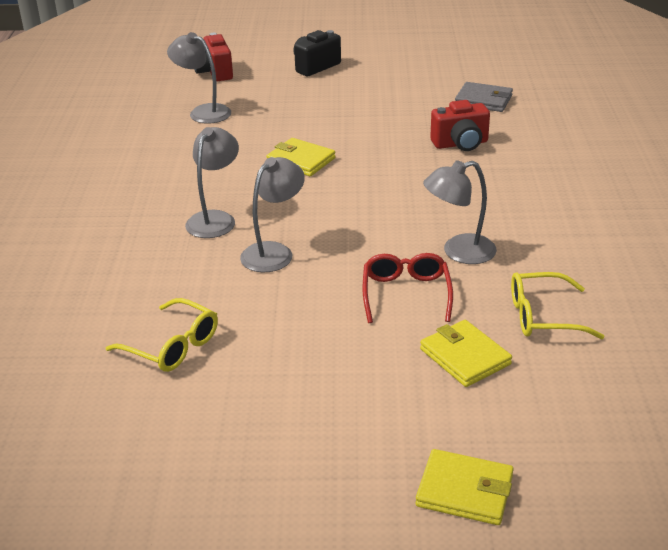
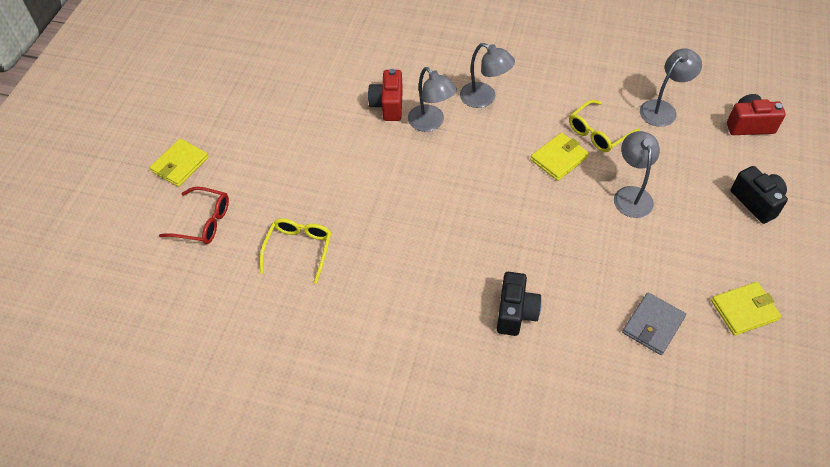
camera: 105 degrees right, 20 degrees up
yellow glasses [106,298,218,372] -> yellow glasses moved to [569,100,640,152]
red glasses [363,253,453,323] -> red glasses moved to [159,187,229,244]
yellow wallet [420,320,512,387] -> yellow wallet moved to [711,282,782,336]
grey lamp [423,160,497,264] -> grey lamp moved to [614,131,660,218]
red camera [430,100,490,151] -> red camera moved to [368,69,403,121]
none -> black camera [497,272,542,336]

